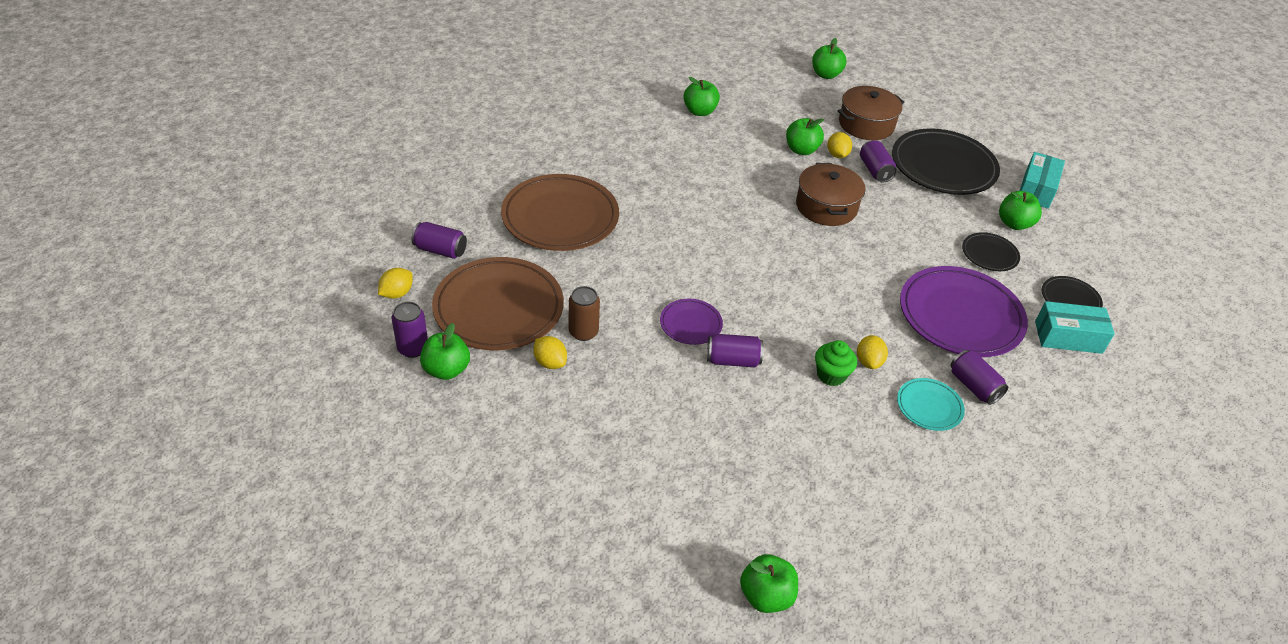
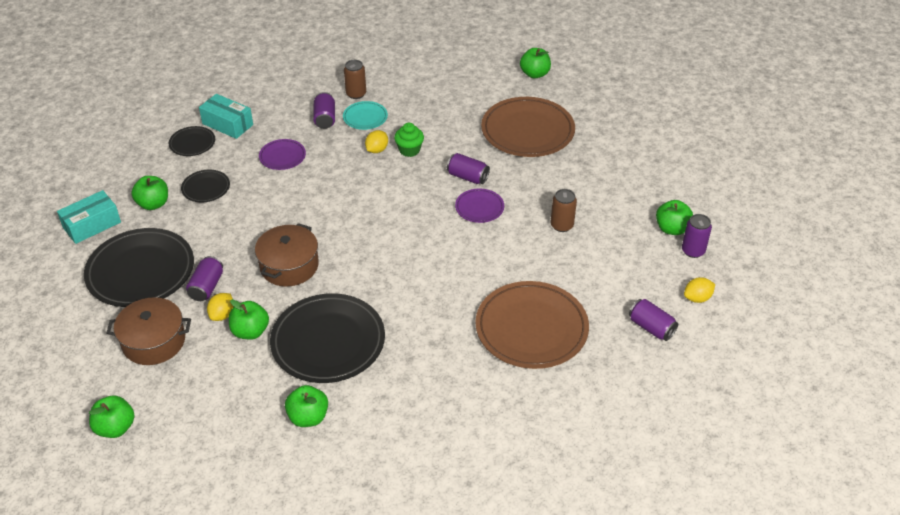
camera: 150 degrees left, 0 degrees up
brown plate [432,257,564,351] -> brown plate moved to [481,97,575,157]
yellow lemon [533,336,567,369] -> none
purple plate [900,266,1028,357] -> purple plate [259,139,306,170], size x0.49
none -> black plate [270,293,385,383]
none -> brown can [344,60,366,99]

